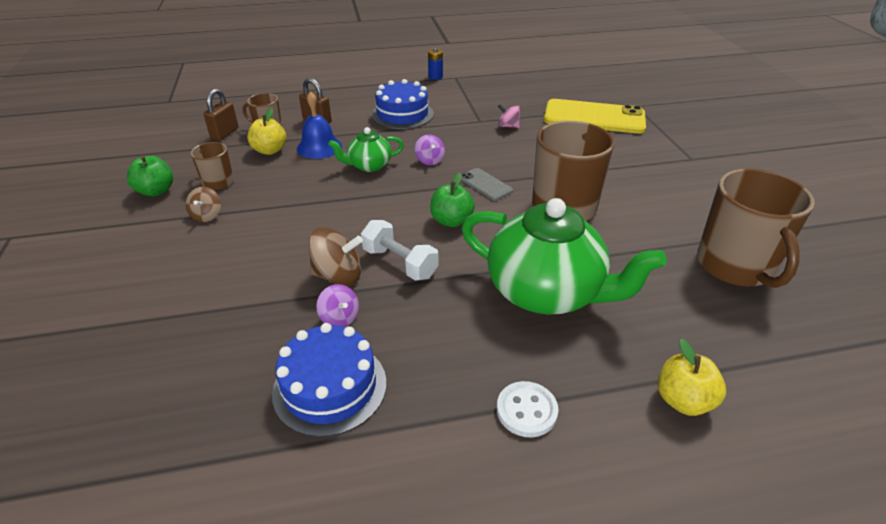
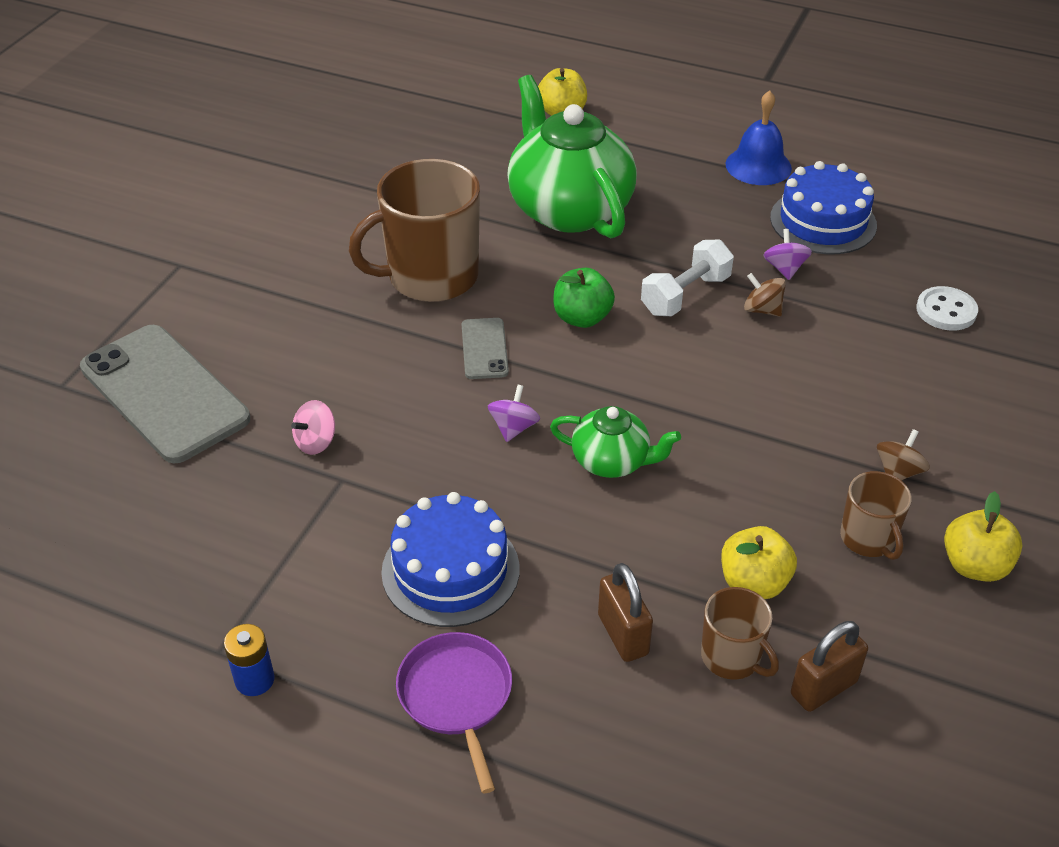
camera: 145 degrees left, 5 degrees up
green apple [127,156,173,196] -> yellow apple [944,491,1023,582]
blue bell [297,91,342,159] -> blue bell moved to [726,90,792,185]
brown spinning top [308,227,363,286] -> brown spinning top [744,273,786,317], size x0.61
white dumbbell [361,220,438,281] -> white dumbbell turned 60 degrees clockwise [641,240,734,316]
white button [497,381,558,437] -> white button moved to [916,286,978,330]
pink spinning top [498,104,520,128] -> pink spinning top turned 75 degrees clockwise [291,400,335,455]
yellow phone [544,99,646,134] -> grey phone [80,325,250,463]
brown mug [697,169,815,288] -> none
none -> purple pan [396,632,512,793]

